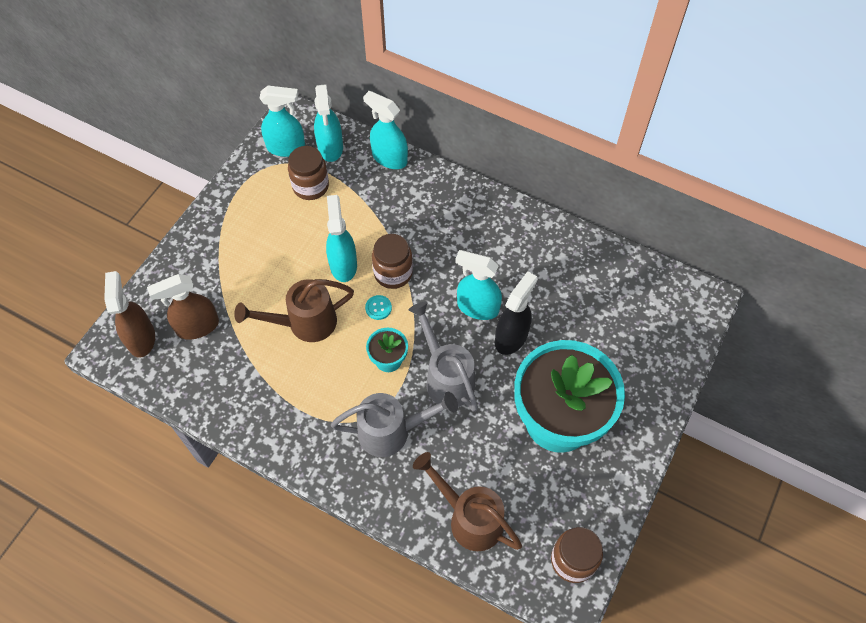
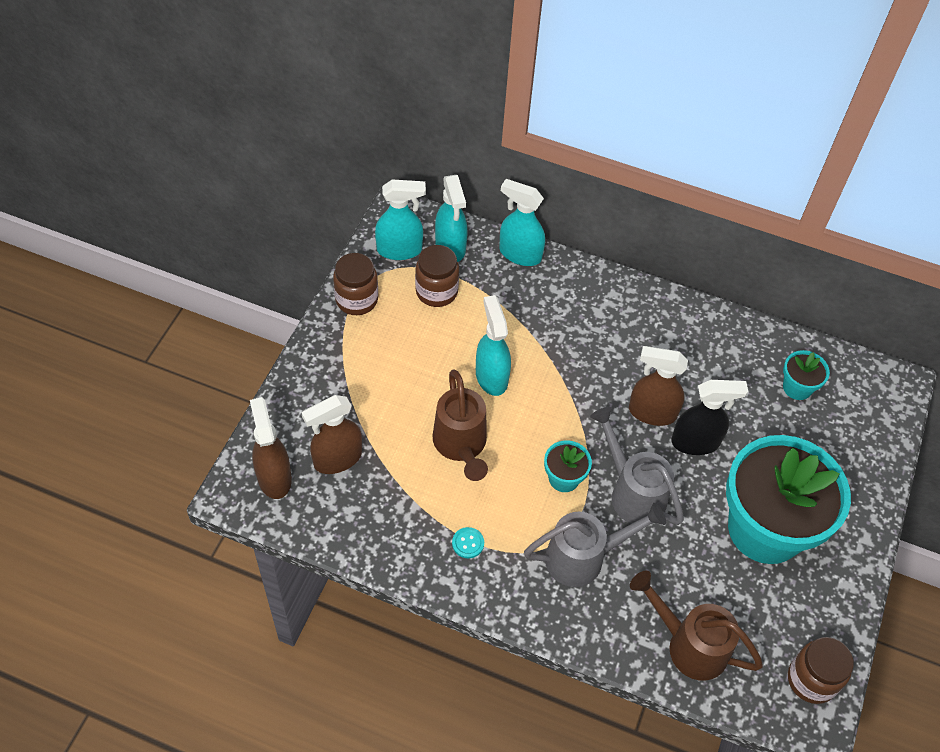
camera: 10 degrees left, 5 degrees down
brown watering can [234,279,354,342] -> brown watering can turned 75 degrees counterclockwise [433,369,488,481]
turquoise button [365,295,392,320] -> turquoise button moved to [452,527,484,558]
brown jar [372,234,413,289] -> brown jar moved to [333,253,378,315]
turquoise spray bottle [455,250,502,320] -> brown spray bottle [629,346,688,426]
black spray bottle [495,271,537,355] -> black spray bottle turned 60 degrees clockwise [671,380,748,455]
none -> turquoise flower pot [783,350,830,400]

